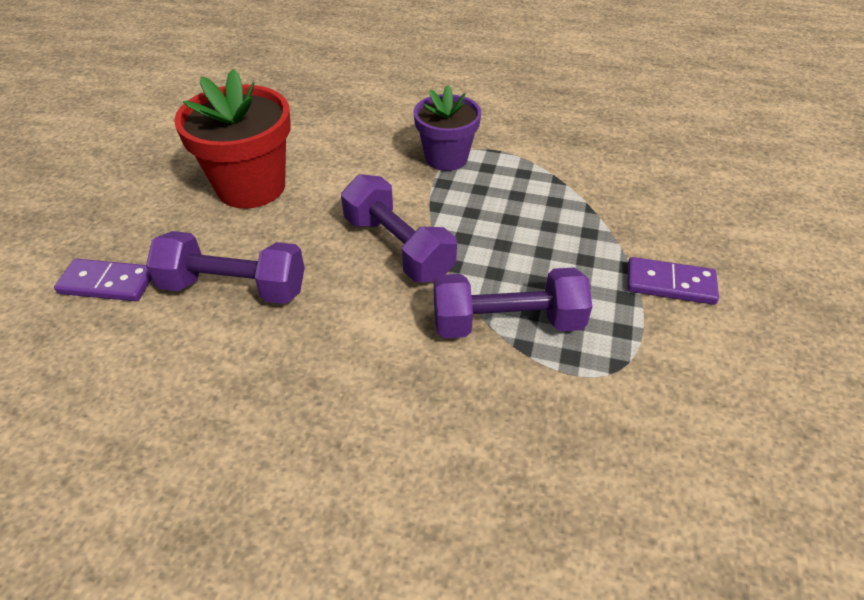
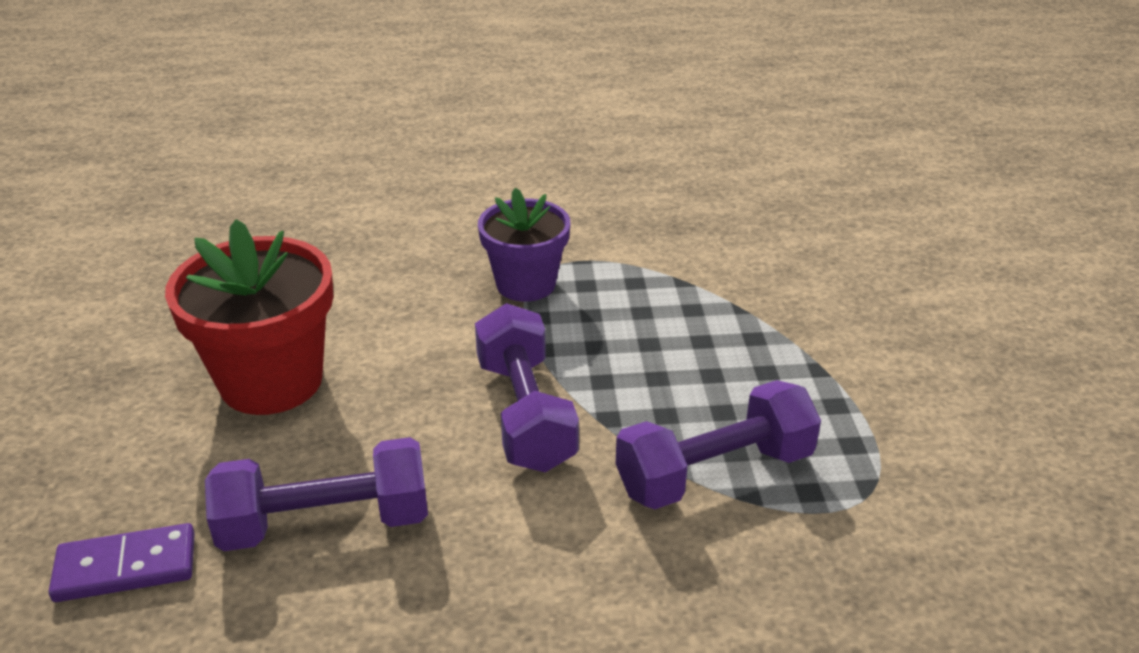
camera: 20 degrees left, 10 degrees down
purple dumbbell [341,174,457,282] -> purple dumbbell turned 45 degrees clockwise [475,303,579,472]
purple domino [627,257,719,305] -> none

